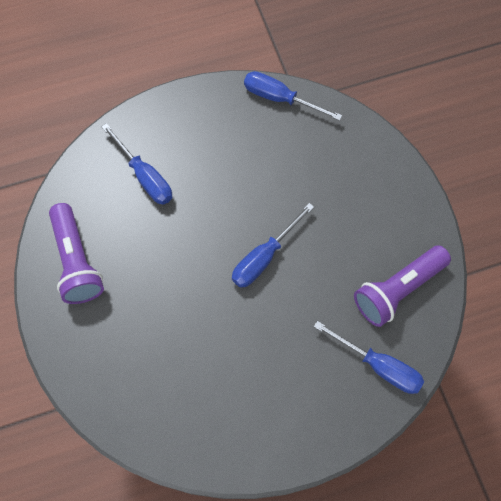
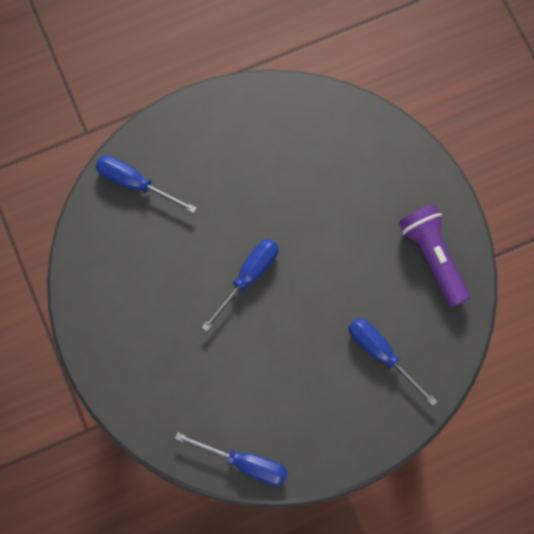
camera: 175 degrees right, 5 degrees up
purple flashlight [354,245,451,327] -> none

